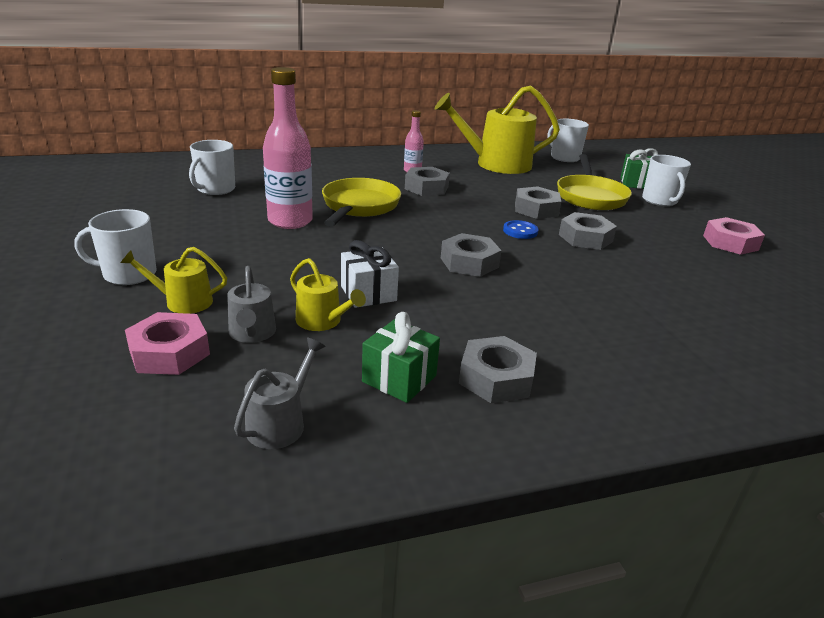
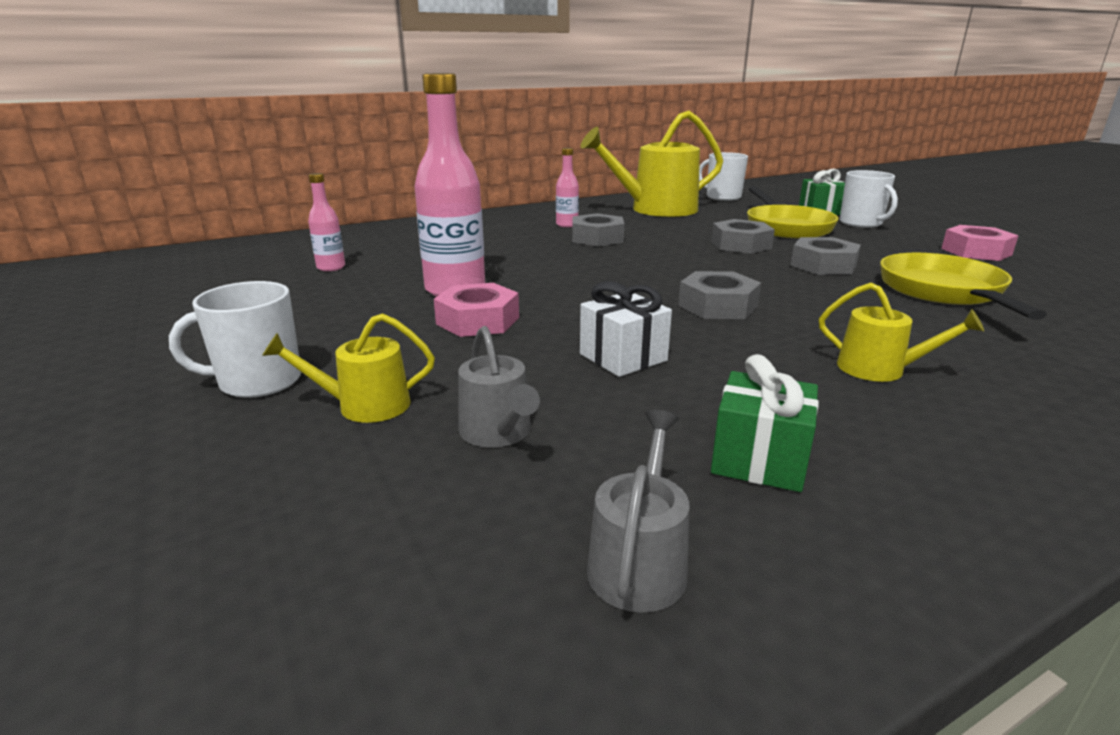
camera: 10 degrees left, 5 degrees down
pink nut [125,312,210,375] -> pink nut moved to [434,283,519,337]
white mug [189,140,235,195] -> pink bottle [308,173,345,271]
yellow watering can [290,258,366,331] -> yellow watering can moved to [819,283,984,382]
yellow pan [322,178,401,227] -> yellow pan moved to [880,253,1047,320]
grey nut [459,336,537,403] -> none
blue button [503,220,539,239] -> none

